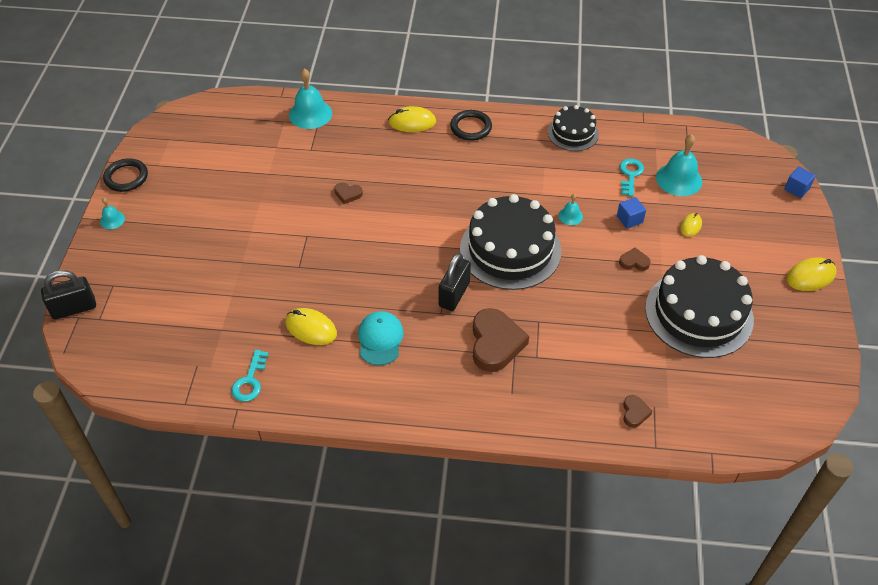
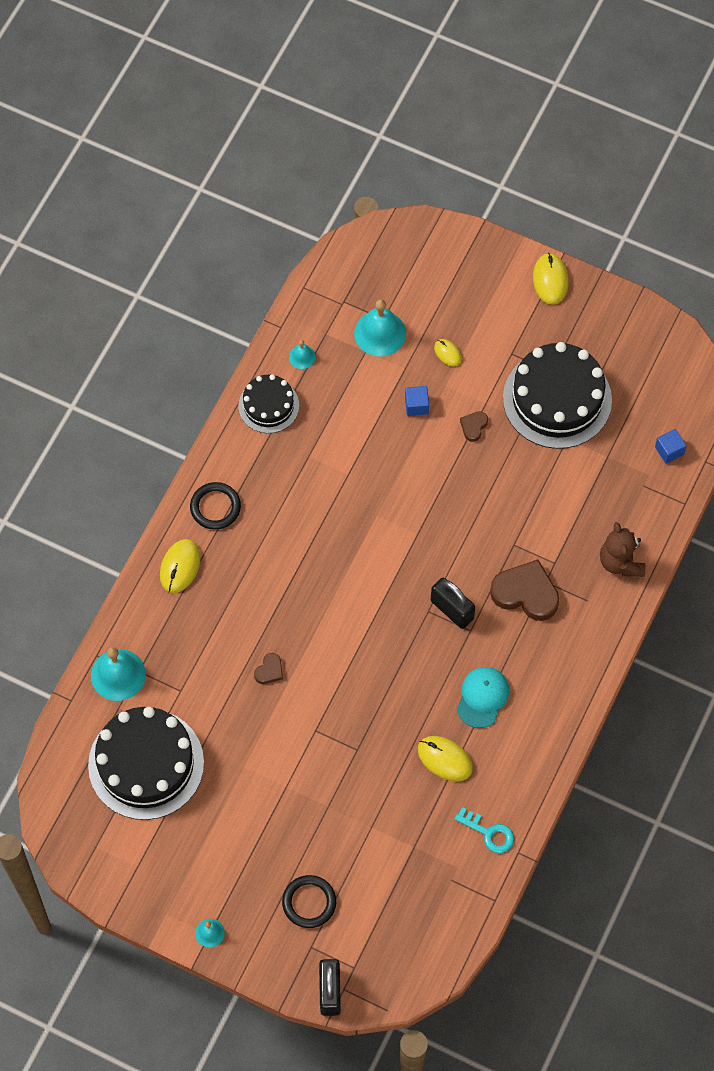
camera: 70 degrees left, 15 degrees up
black ring [103,158,148,192] -> black ring moved to [282,875,336,928]
yellow mouse [285,308,337,345] -> yellow mouse turned 75 degrees clockwise [418,736,473,781]
turquoise cap [358,311,404,366] -> turquoise cap turned 90 degrees clockwise [457,667,509,728]
black cake [460,194,561,290] -> black cake moved to [88,707,204,820]
turquoise bell [558,194,583,225] -> turquoise bell moved to [289,340,316,369]
turquoise key [620,159,644,197] -> none
brown heart [623,395,652,428] -> none
blue cube [784,167,816,198] -> blue cube moved to [655,429,686,464]
none -> brown teddy bear [600,522,645,577]

